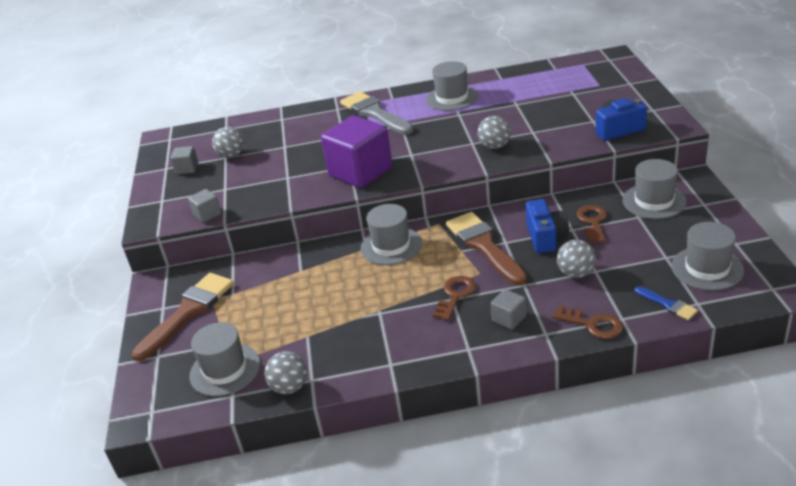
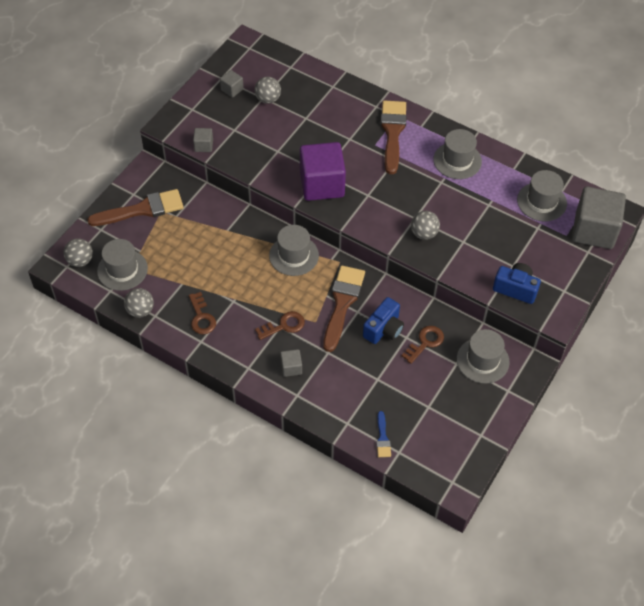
camera: 35 degrees right, 20 degrees up
grey brush [340,91,414,135] -> brown brush [381,101,407,174]
brown key [552,305,623,339] -> brown key moved to [189,292,216,334]
grey ball [557,240,596,278] -> grey ball moved to [64,238,93,267]
grey hat [672,222,744,291] -> grey hat moved to [517,170,567,221]
none -> grey cube [572,187,626,249]

